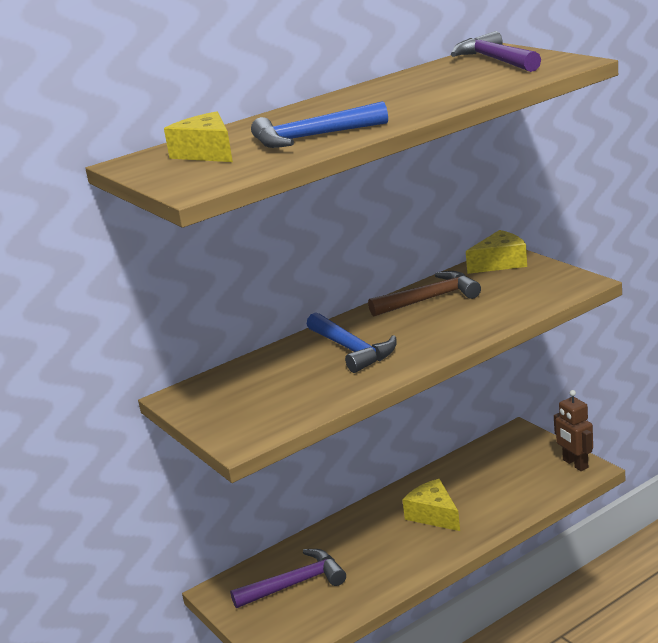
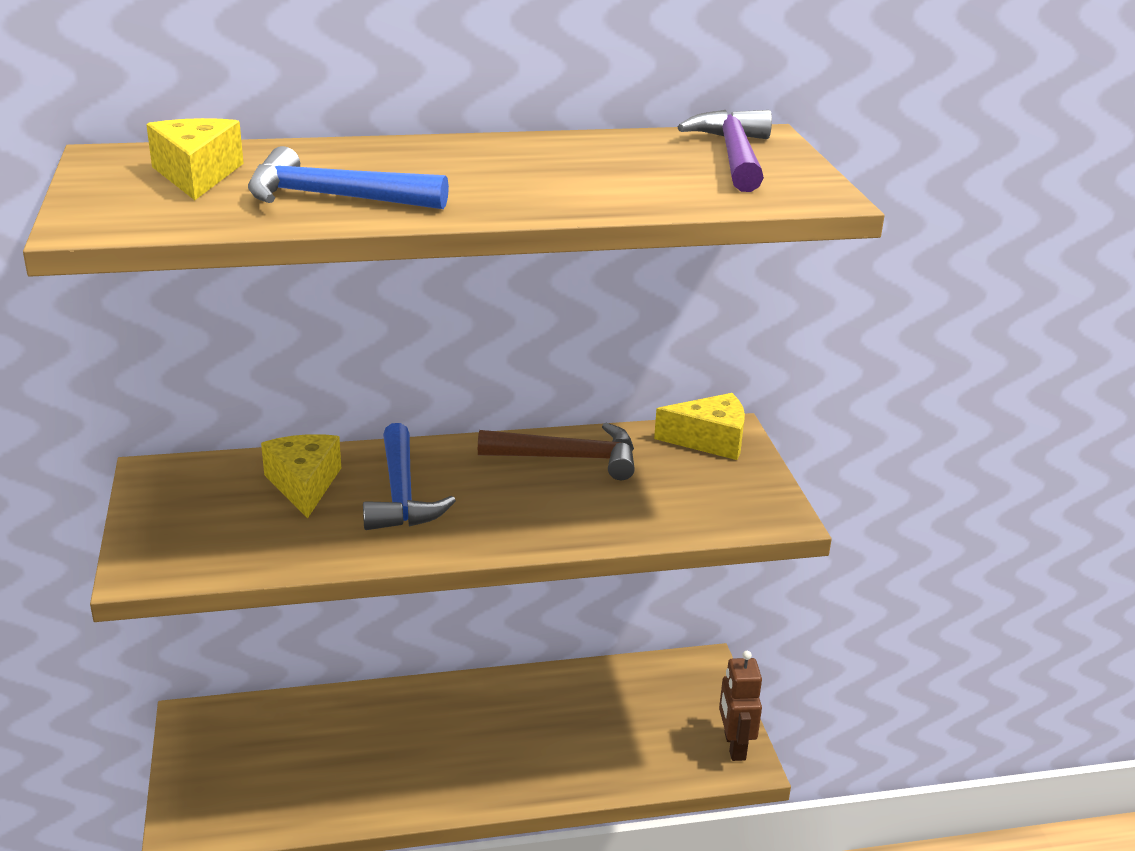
camera: 20 degrees right, 5 degrees up
purple hammer [230,549,346,608] -> none
yellow cheese [403,479,460,531] -> yellow cheese moved to [261,434,341,518]

